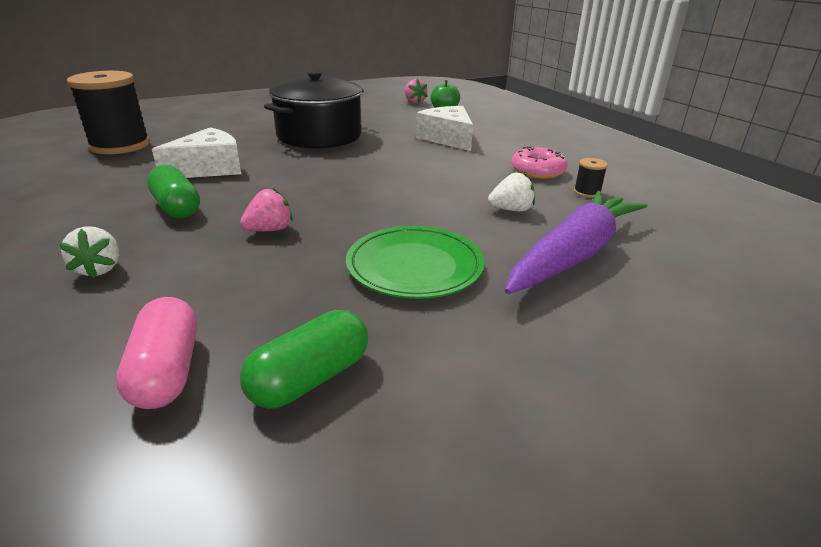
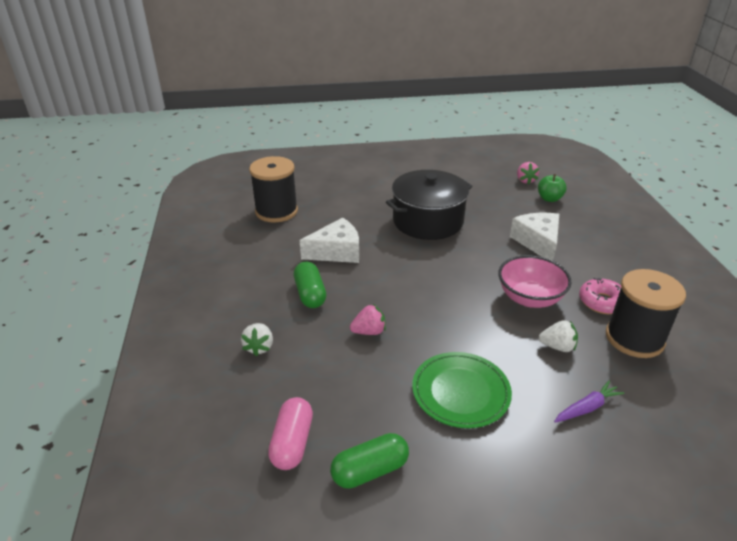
camera: 20 degrees right, 5 degrees up
purple carrot [505,191,647,294] -> purple carrot [554,381,624,423], size x0.45
black spool [574,158,608,198] -> black spool [606,269,686,358], size x2.47
none -> pink bowl [498,255,572,308]

